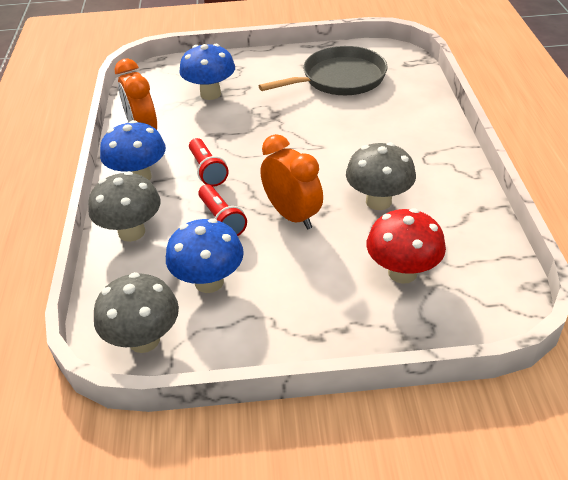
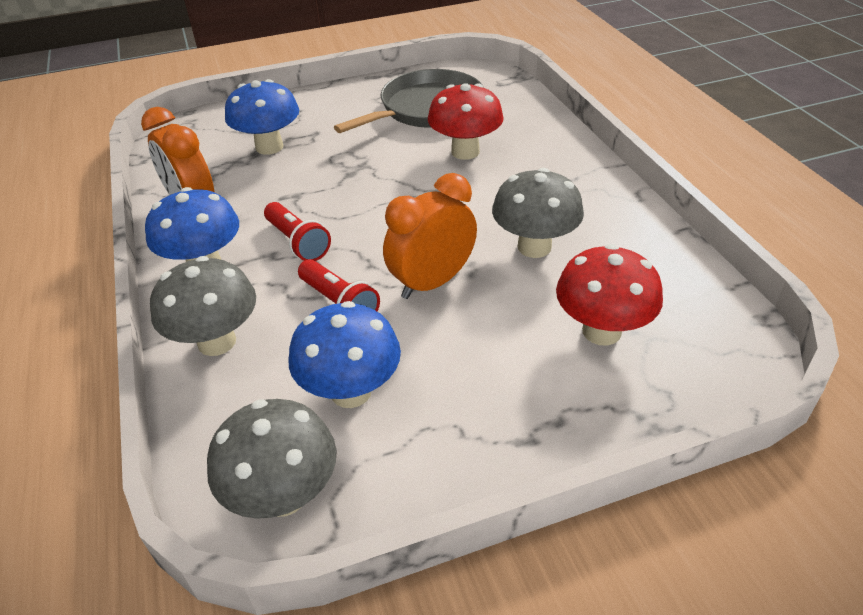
camera: 15 degrees left, 0 degrees up
orange clock [261,134,323,229] -> orange clock turned 75 degrees counterclockwise [383,173,477,299]
none -> red mushroom [428,83,504,160]

